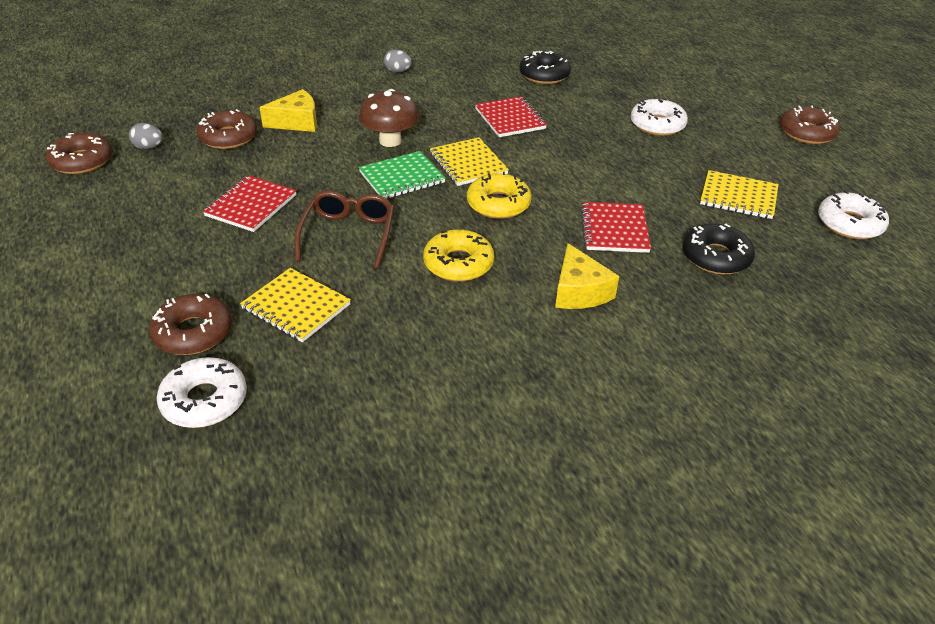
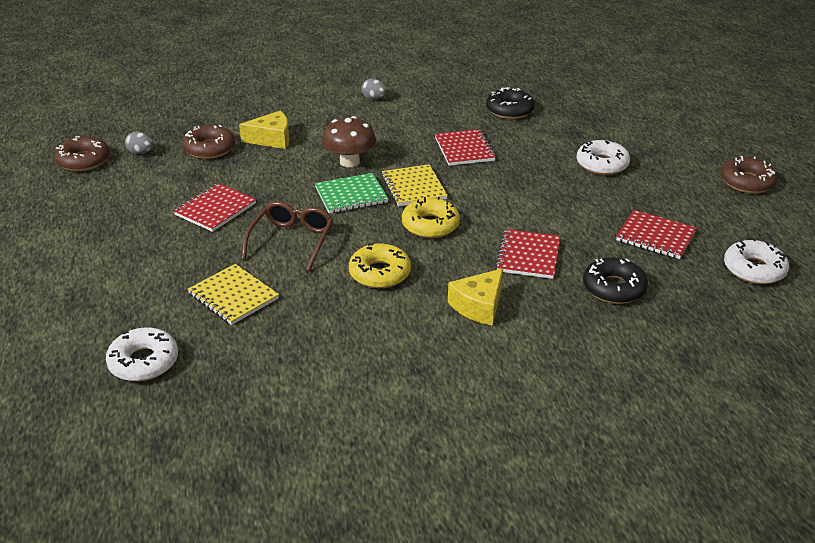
camera: 10 degrees right, 5 degrees down
brown donut [149,294,232,355] -> none
yellow cheese [555,243,619,309] -> yellow cheese turned 45 degrees clockwise [448,268,503,326]
yellow notebook [700,170,779,219] -> red notebook [616,210,697,259]

